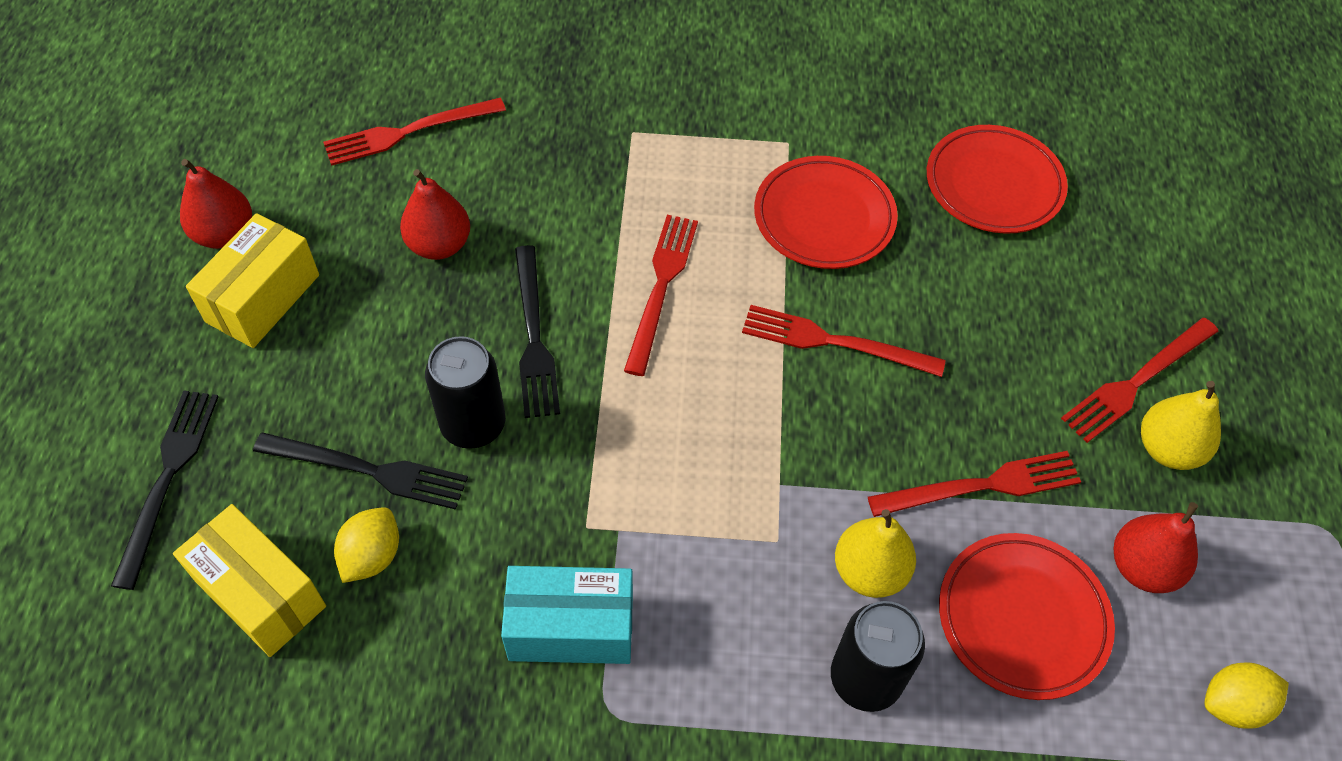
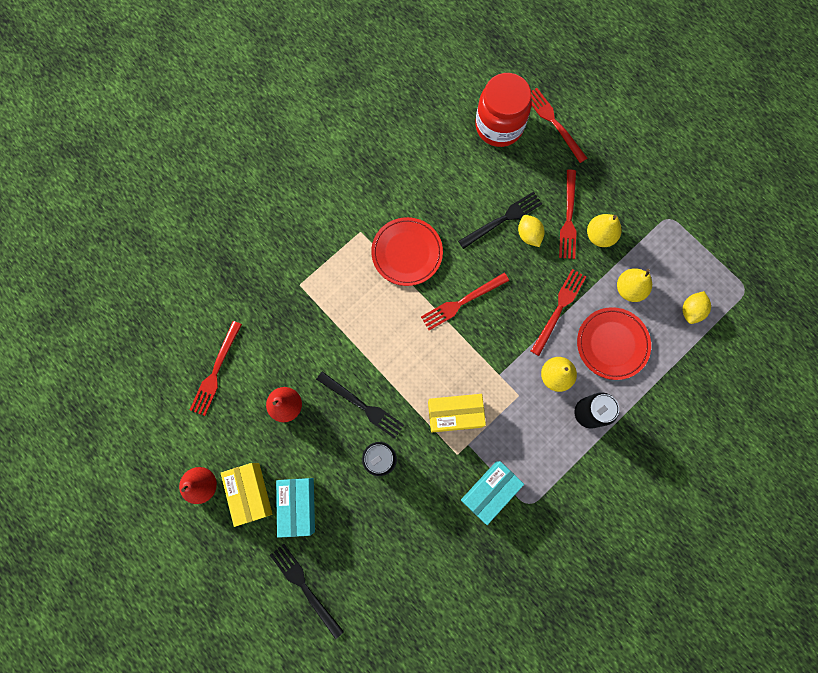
camera: 45 degrees left, 20 degrees up
yellow box [173,504,326,657] -> yellow box moved to [428,394,486,432]
black fork [253,432,468,510] -> black fork moved to [458,192,542,249]
yellow lemon [334,507,399,583] -> yellow lemon moved to [518,215,545,247]
red fork [624,215,698,376] -> red fork moved to [531,88,587,163]
red plate [927,125,1068,234] -> none
red pear [1114,502,1198,593] -> yellow pear [617,268,652,302]
none -> turquoise box [276,478,315,538]
none -> red jar [475,73,532,147]

